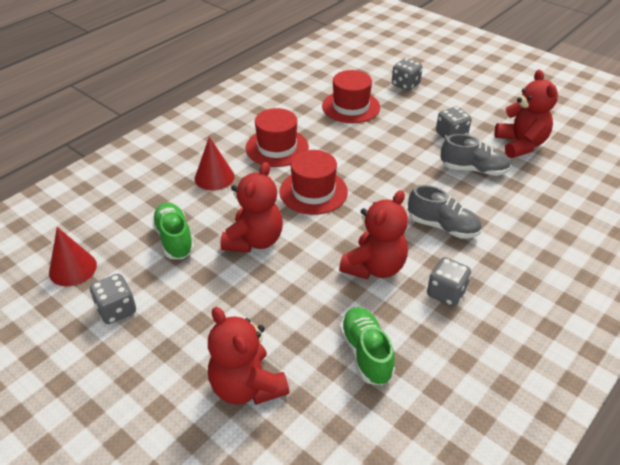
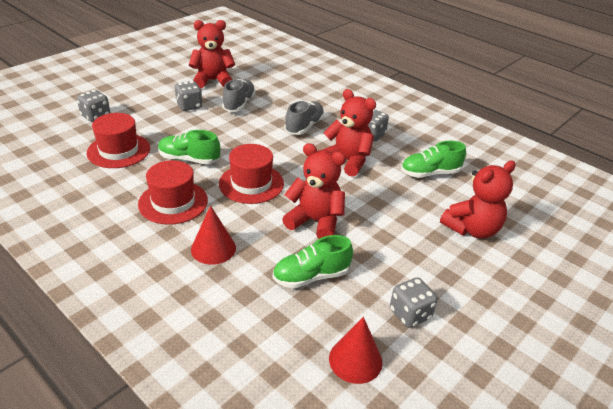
camera: 90 degrees left, 5 degrees down
none -> green shoe [158,130,220,164]

